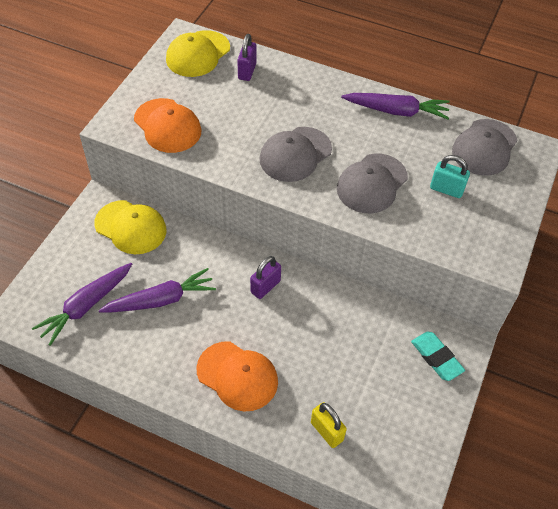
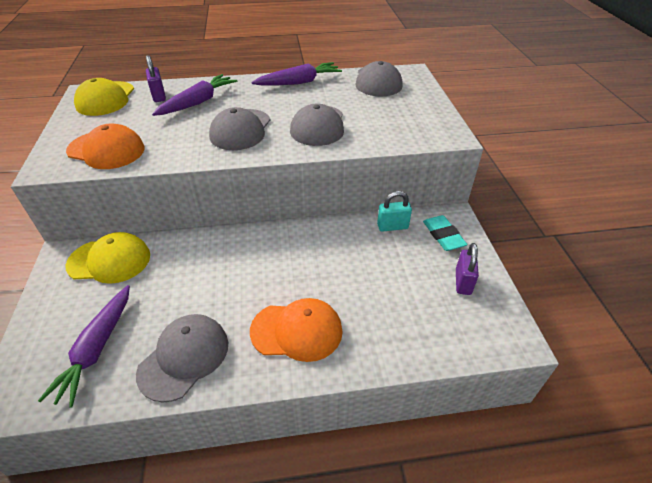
camera: 30 degrees left, 10 degrees down
purple carrot [99,268,216,313] -> purple carrot moved to [152,74,237,116]
purple padlock [250,256,281,299] -> purple padlock moved to [456,243,479,295]
yellow padlock [311,402,347,448] -> none
turquoise eraser [411,332,465,381] -> turquoise eraser turned 45 degrees clockwise [423,215,468,251]
turquoise padlock [430,155,470,198] -> turquoise padlock moved to [377,191,412,232]
none -> grey cap [136,314,228,403]

